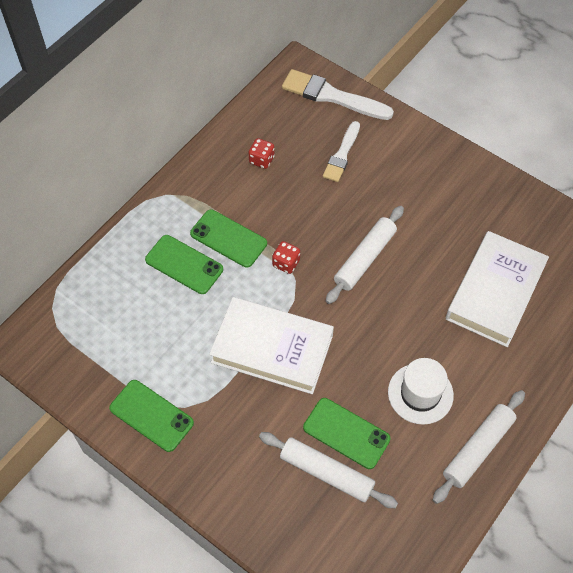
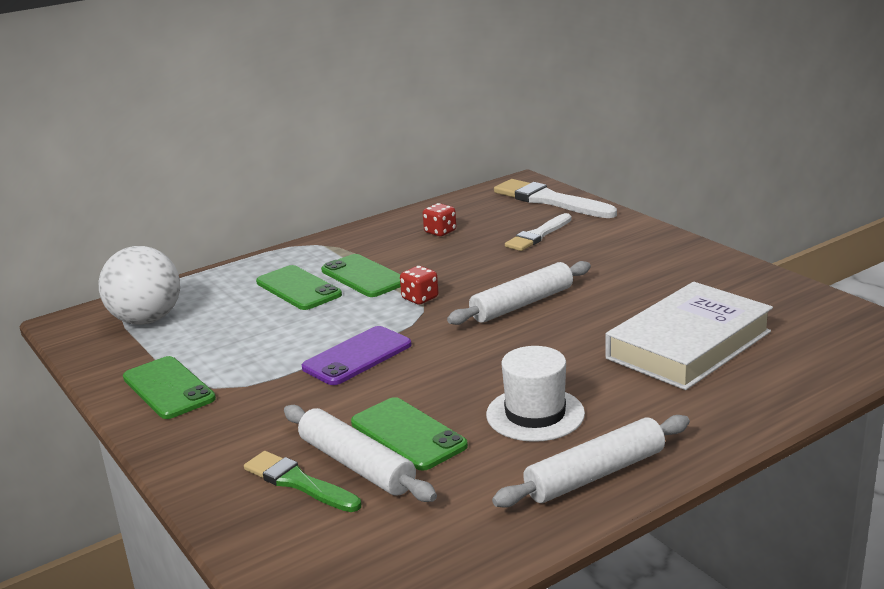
camera: 20 degrees right, 35 degrees down
white book [209,297,334,394] -> purple phone [302,326,412,385]
none -> white ball [99,246,180,325]
none -> green brush [244,451,361,512]

